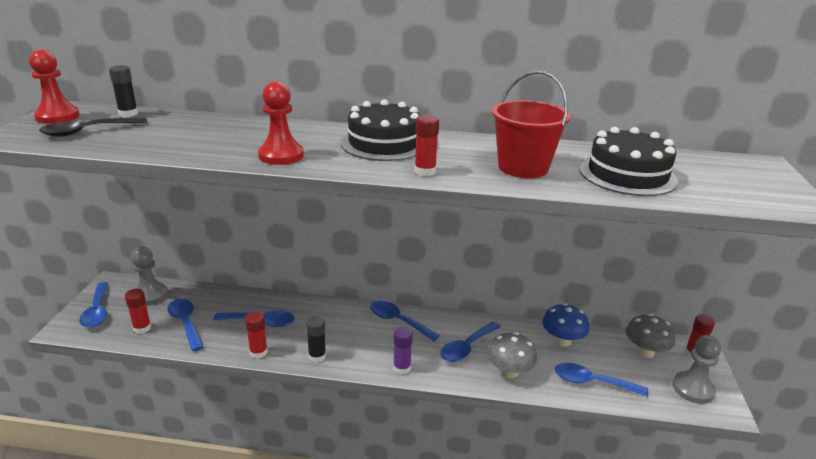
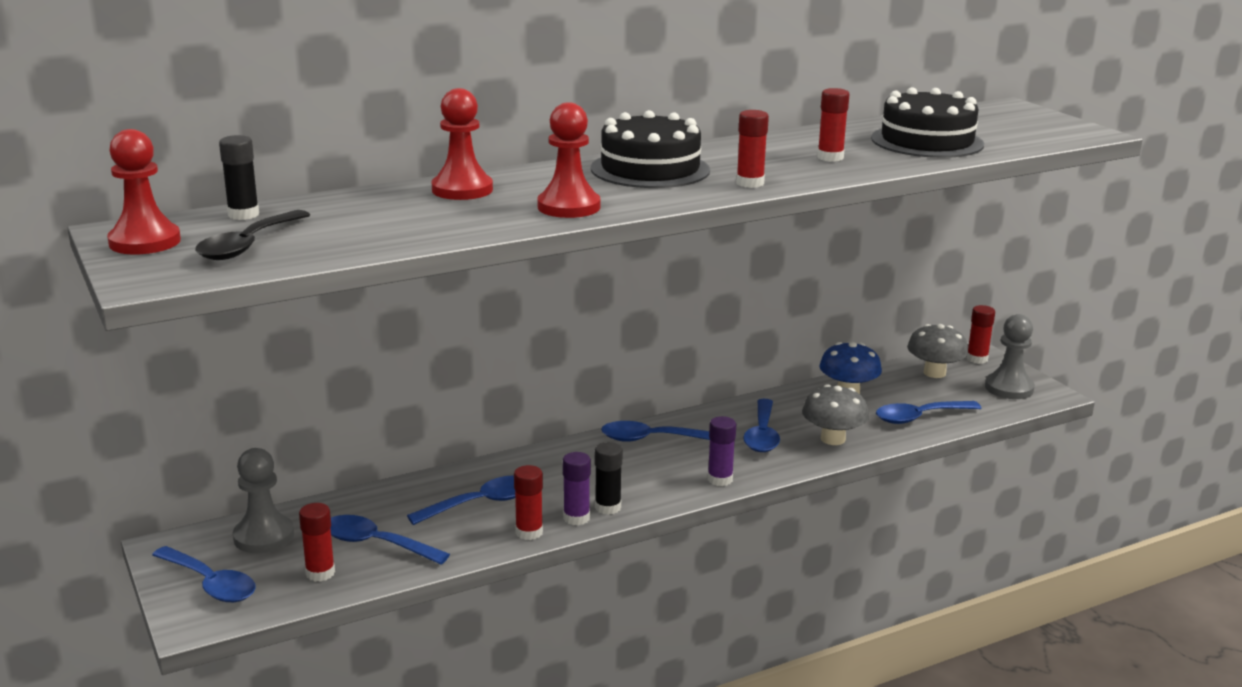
camera: 35 degrees left, 5 degrees down
red bucket [492,71,571,178] -> red glue stick [817,88,849,162]
none -> red pawn [431,88,493,200]
none -> purple glue stick [563,452,591,525]

